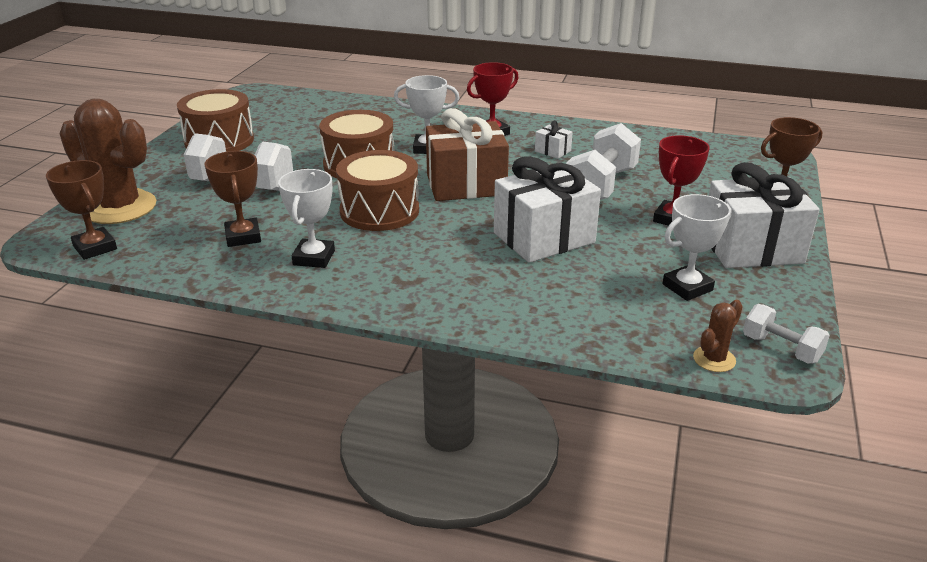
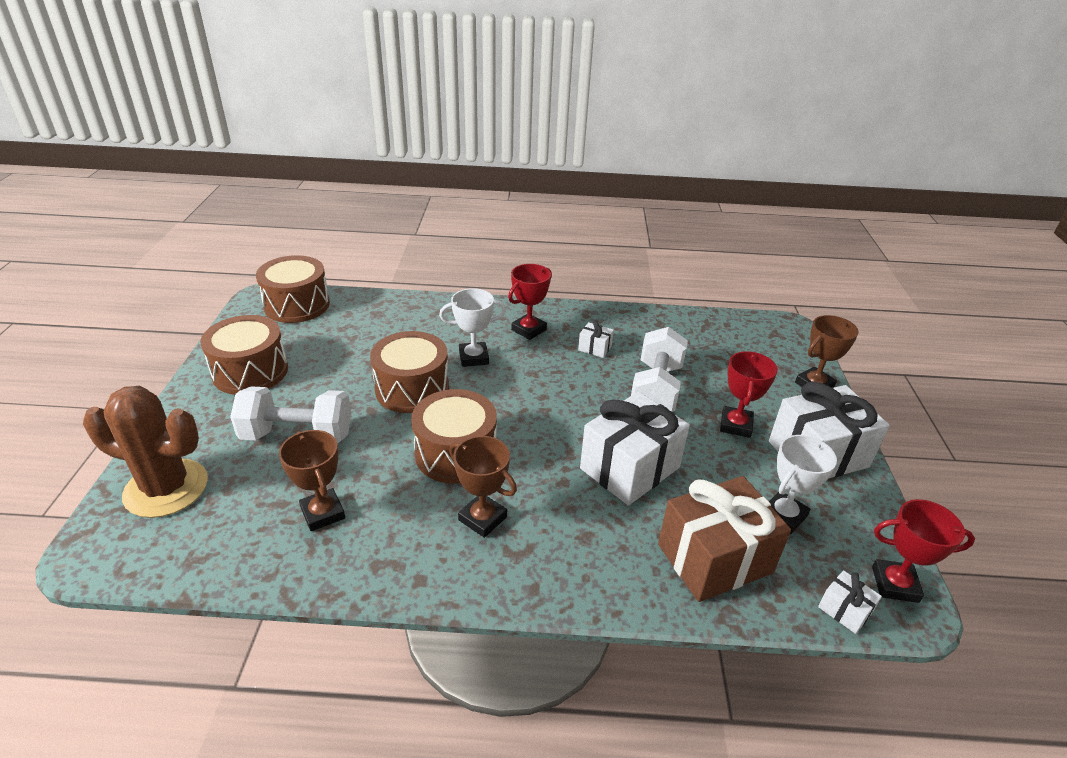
camera: 15 degrees left, 5 degrees up
brown trophy [46,160,117,260] -> brown trophy moved to [449,436,517,538]
white trophy [278,169,335,268] -> none
brown gift [426,108,509,201] -> brown gift moved to [658,476,791,602]
brown cactus [693,300,743,372] -> white gift [818,570,882,634]
white dumbbell [743,304,830,364] -> red trophy [872,499,975,603]
none -> brown drum [256,255,330,323]

